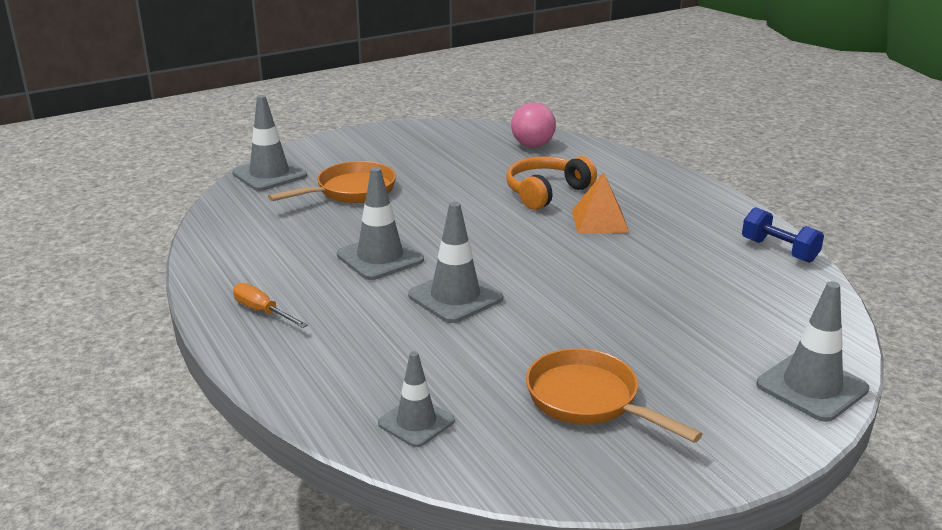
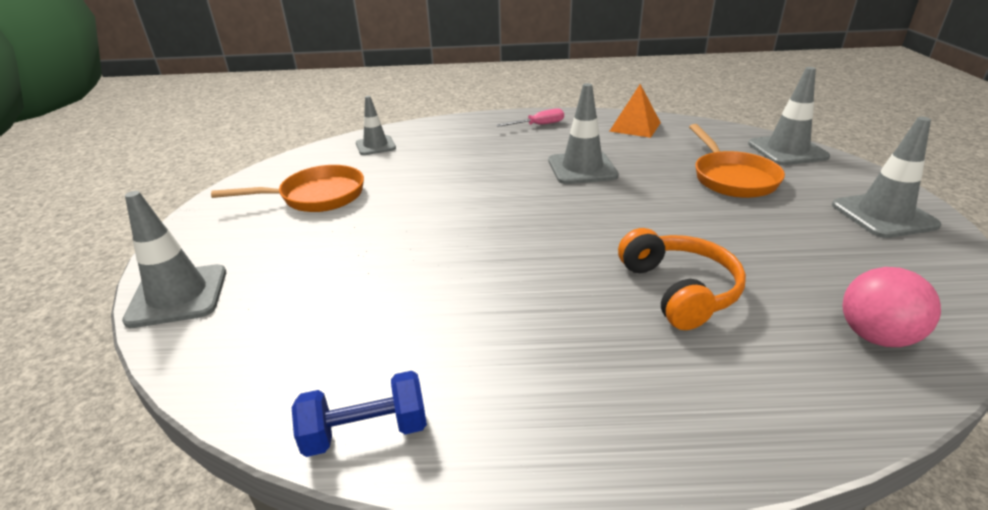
camera: 120 degrees right, 5 degrees up
orange screwdriver [233,283,308,328] -> pink screwdriver [496,108,564,127]
grey traffic cone [408,202,503,323] -> grey traffic cone moved to [832,117,941,238]
orange pyramid [572,172,630,234] -> orange pyramid moved to [609,84,661,138]

